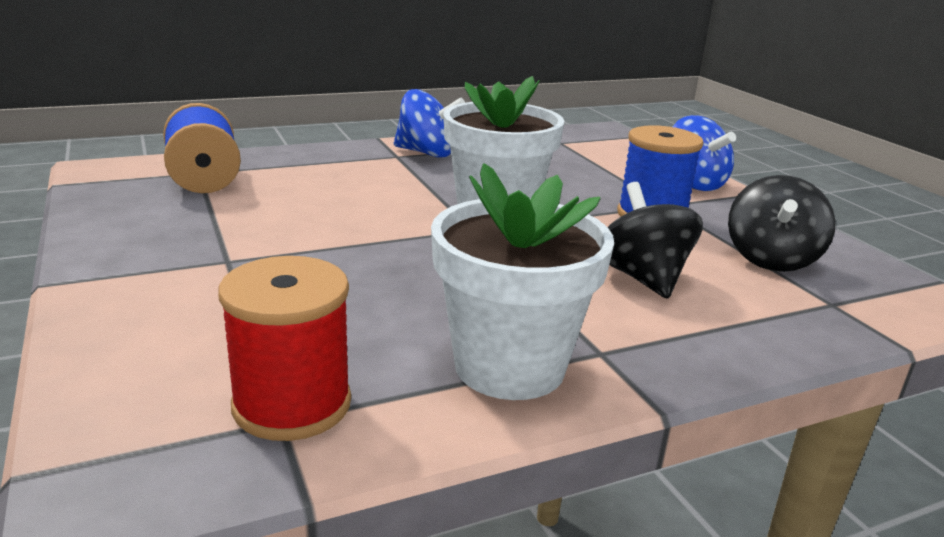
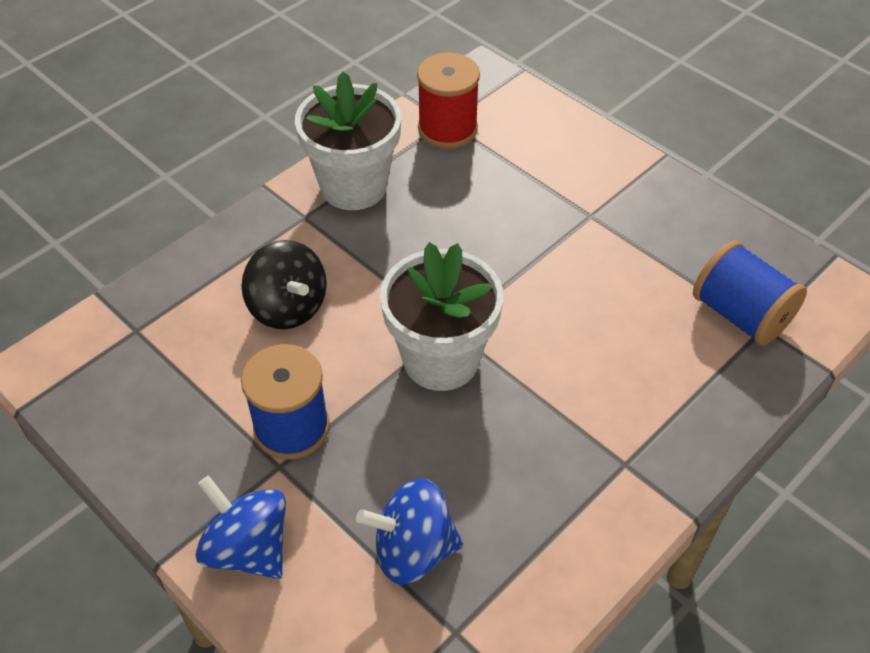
camera: 160 degrees right, 25 degrees up
blue spinning top [394,89,465,158] -> blue spinning top moved to [356,478,463,585]
black spinning top [728,175,836,272] -> none

